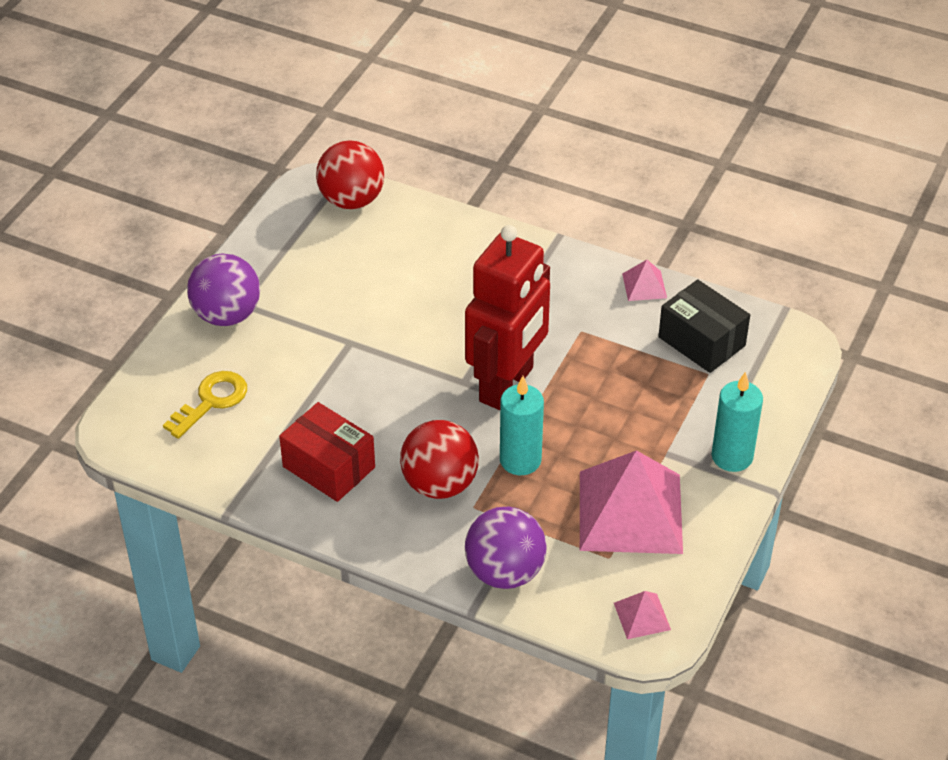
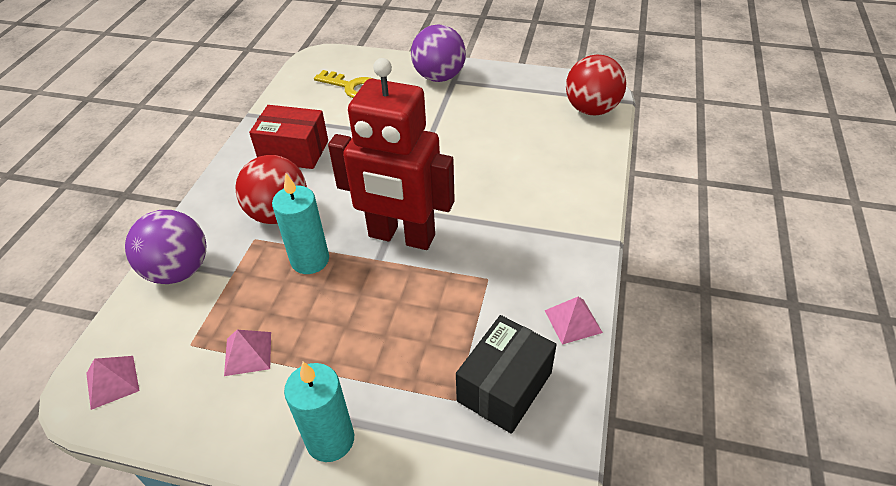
camera: 80 degrees right, 0 degrees up
red box [279,402,375,502] -> red box turned 75 degrees clockwise [249,105,328,169]
pink pyramid [580,450,683,554] -> pink pyramid [224,330,271,376], size x0.43

